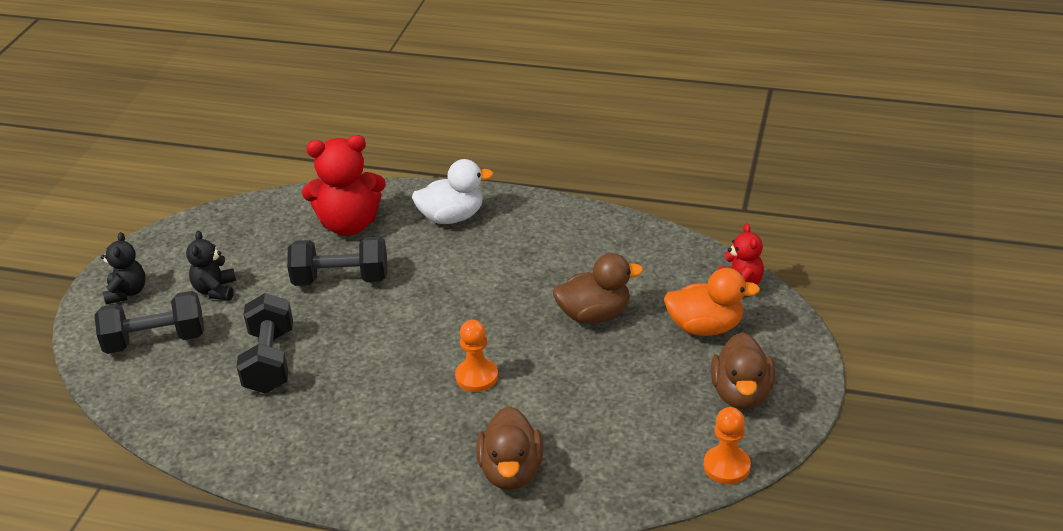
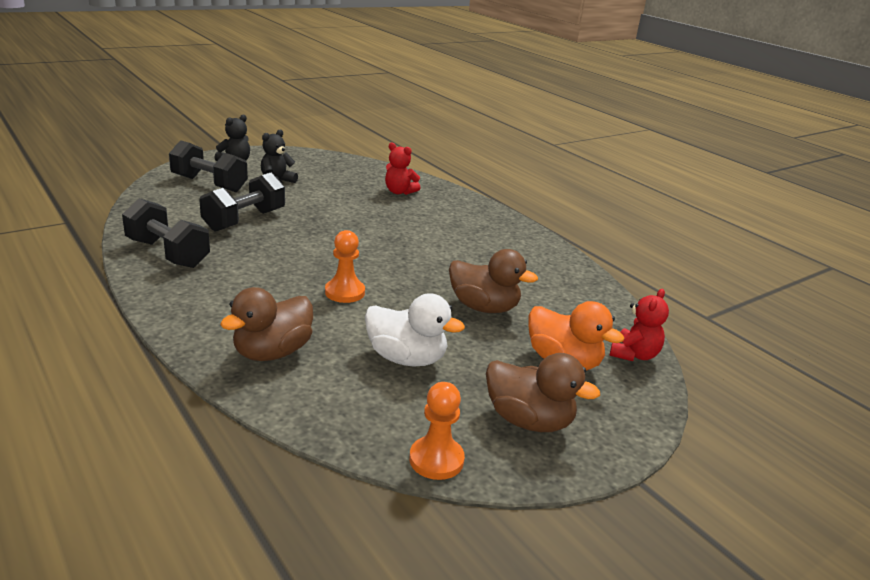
camera: 35 degrees right, 10 degrees down
black dumbbell [287,236,387,286] -> black dumbbell moved to [122,198,210,268]
red teddy bear [302,135,386,236] -> red teddy bear [385,143,420,195], size x0.56
white duck [412,159,493,224] -> white duck moved to [365,293,465,366]
brown duck [711,332,775,410] -> brown duck turned 105 degrees counterclockwise [486,353,600,432]

